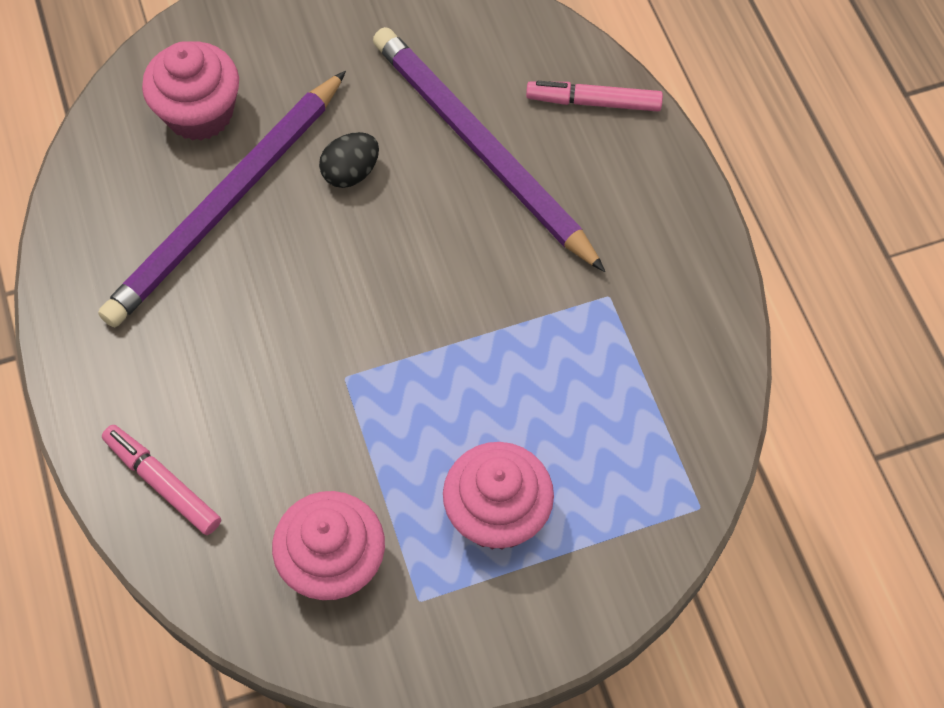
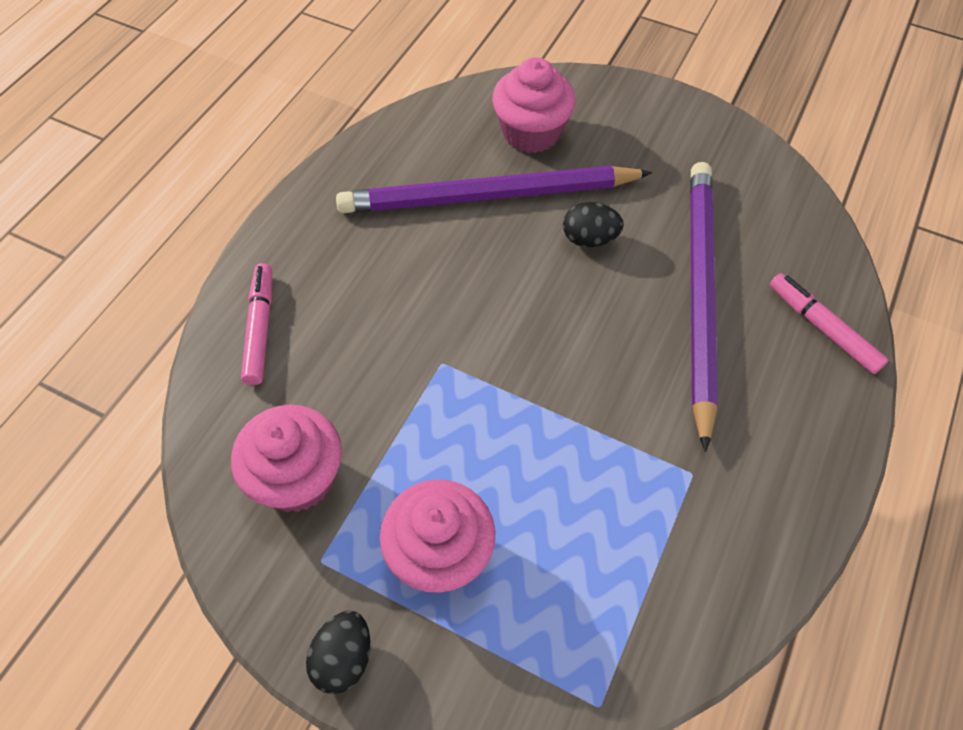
camera: 45 degrees right, 5 degrees down
none -> black egg [306,611,370,694]

